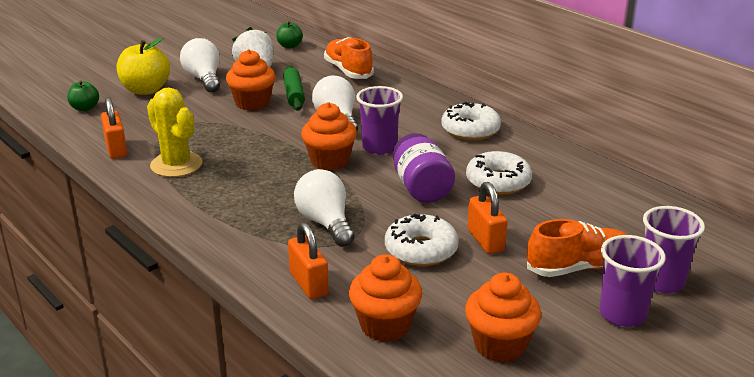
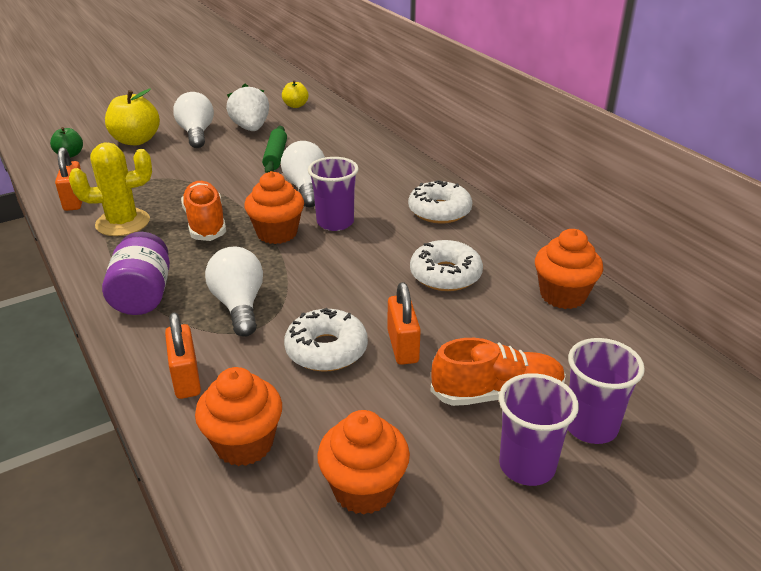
camera: 10 degrees right, 5 degrees up
yellow cactus [147,87,202,177] -> yellow cactus turned 75 degrees counterclockwise [69,142,152,236]
orange cupcake [226,49,276,111] -> orange cupcake moved to [535,229,603,309]
green apple [276,21,303,48] -> yellow apple [282,80,309,108]
orange shoe [324,37,374,79] -> orange shoe moved to [181,181,226,241]
purple jar [393,133,455,203] -> purple jar moved to [102,232,170,315]

